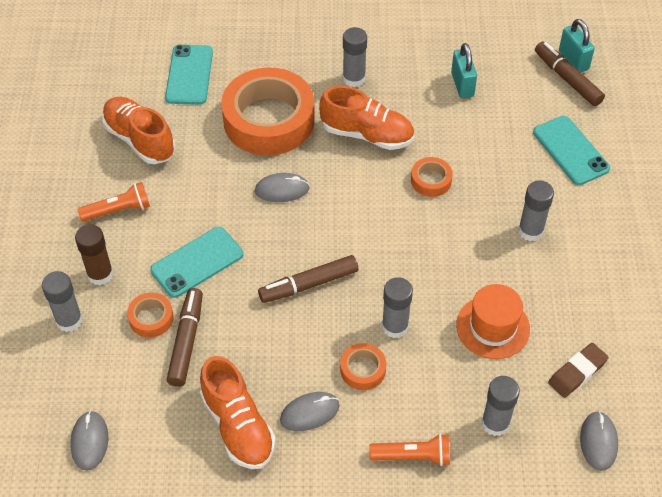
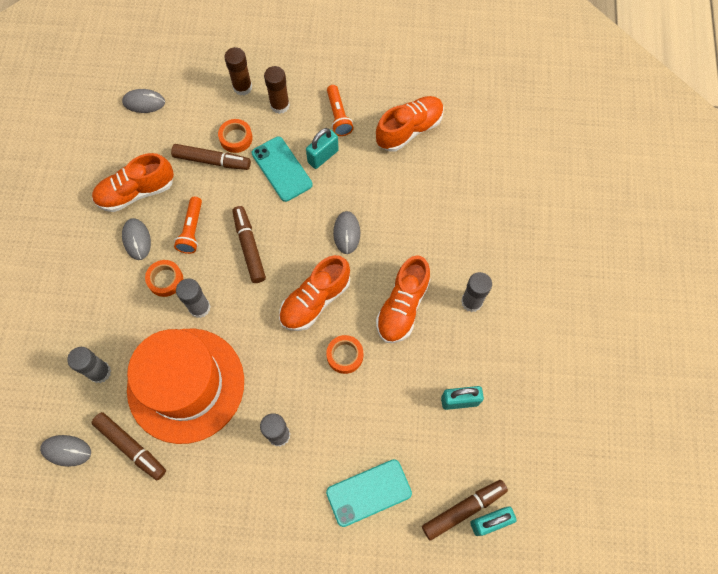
camera: 95 degrees right, 15 degrees up
grey glue stick [42,271,83,332] -> brown glue stick [224,47,252,96]
turquoise phone [165,45,213,105] -> none
orange tape [221,67,315,156] -> none
orange flashlight [369,434,450,466] -> orange flashlight moved to [174,197,202,254]
orange hat [456,284,530,359] -> orange hat [127,329,244,444], size x1.91
brown eraser [548,343,609,398] -> brown marker [92,412,166,480]
none -> orange shoe [279,255,350,331]
none -> turquoise padlock [306,128,339,169]

